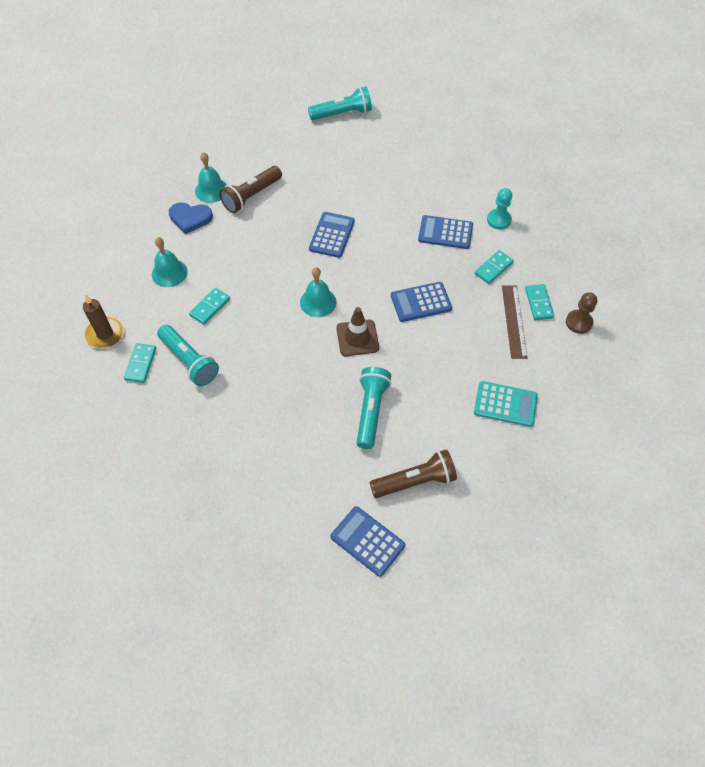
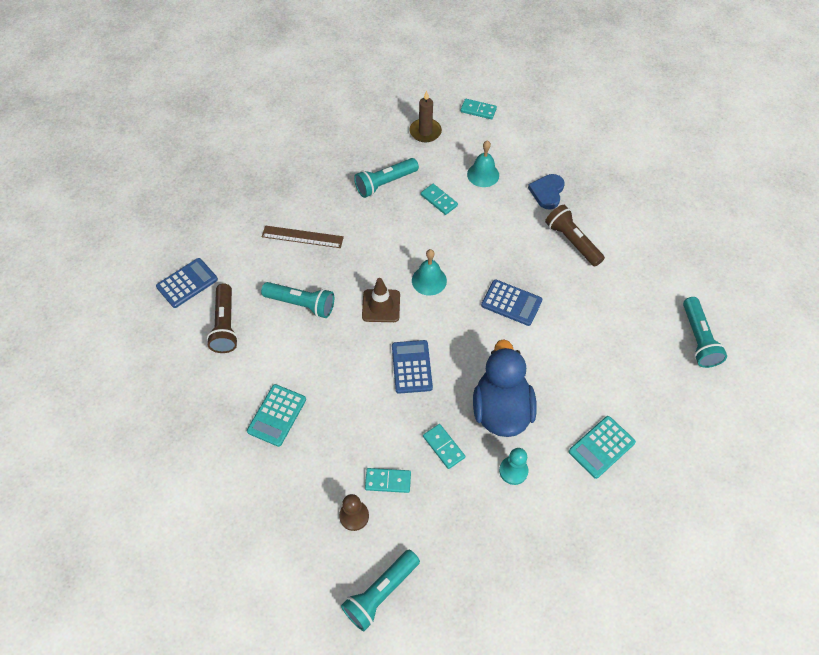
camera: 100 degrees right, 0 degrees up
turquoise domino [124,343,156,383] -> turquoise domino moved to [460,99,497,119]
turquoise bell [195,152,227,203] -> none
blue calculator [418,215,473,249] -> blue duck [473,339,537,437]
brown ruler [502,285,528,359] -> brown ruler moved to [262,225,344,248]
none -> turquoise flashlight [341,550,420,631]
none -> turquoise calculator [569,416,636,479]

